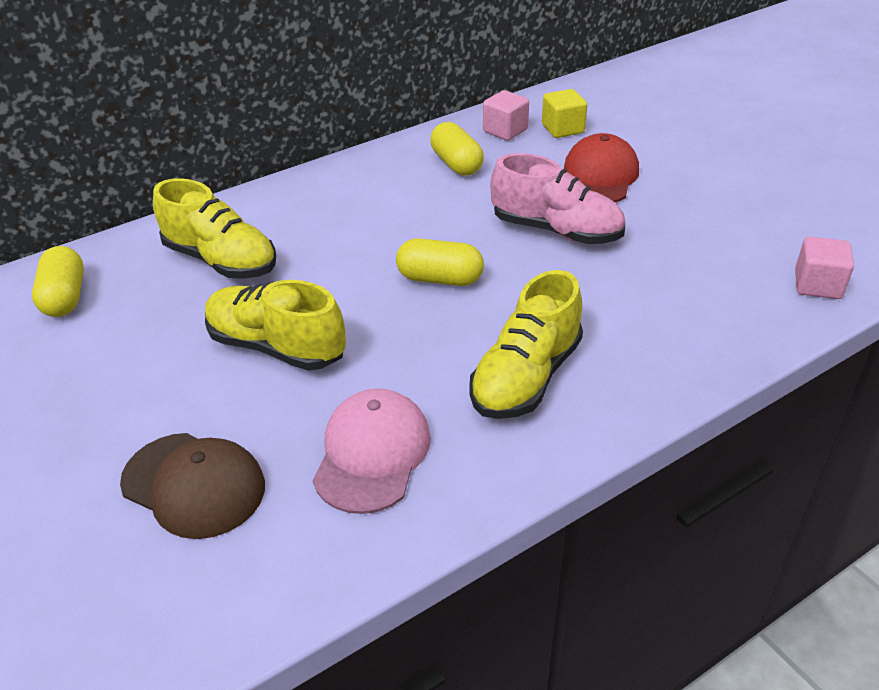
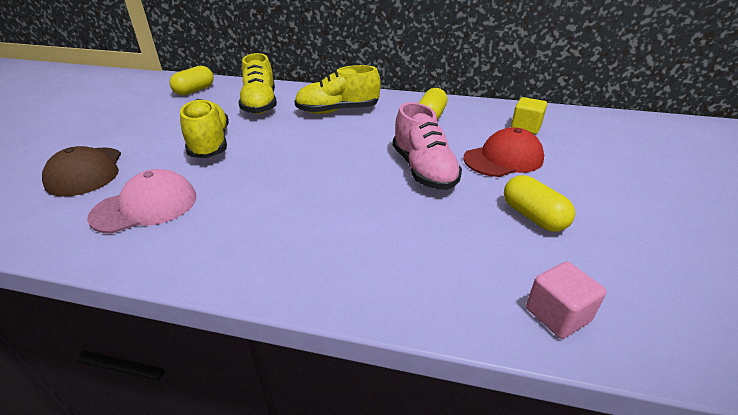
camera: 45 degrees right, 5 degrees down
yellow capsule [396,238,484,286] -> yellow capsule moved to [504,175,575,232]
yellow shoe [469,270,583,419] -> yellow shoe moved to [295,65,380,114]
pink cube [483,90,529,141] -> none

